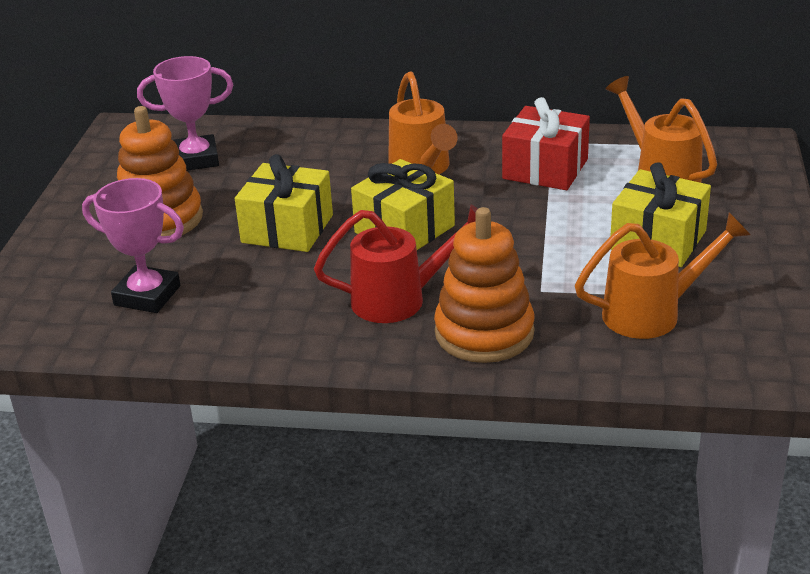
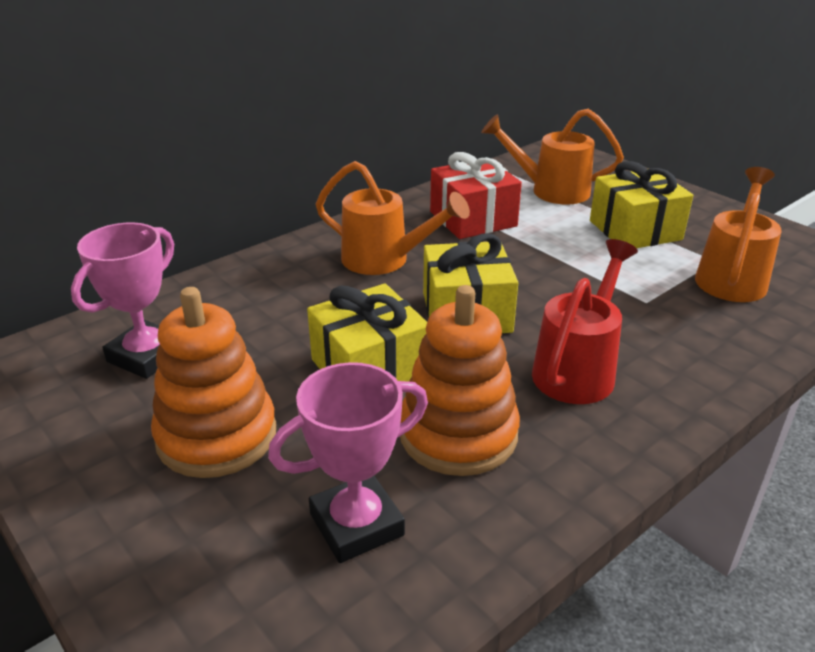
camera: 50 degrees left, 0 degrees up
orange stacking toy [434,207,534,363] -> orange stacking toy moved to [400,285,520,476]

